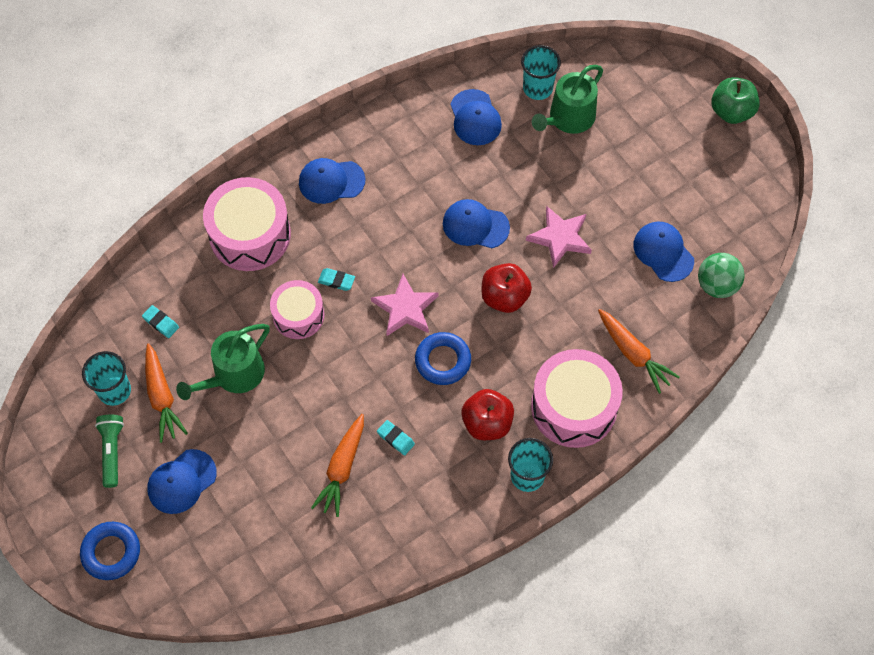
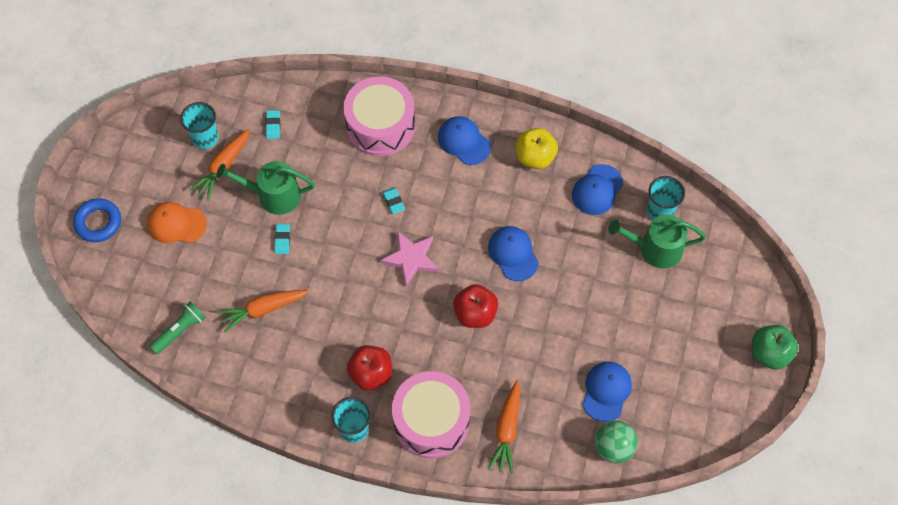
camera: 50 degrees right, 0 degrees up
green flashlight [95,415,124,488] -> green flashlight moved to [149,301,205,354]
blue cap [147,449,217,514] -> orange cap [147,202,207,243]
pink drum [270,280,325,339] -> none
turquoise eraser [377,420,415,455] -> turquoise eraser moved to [274,224,290,254]
blue ring [415,332,471,385] -> none
pink star [526,206,592,268] -> none
none -> yellow apple [516,128,558,169]

